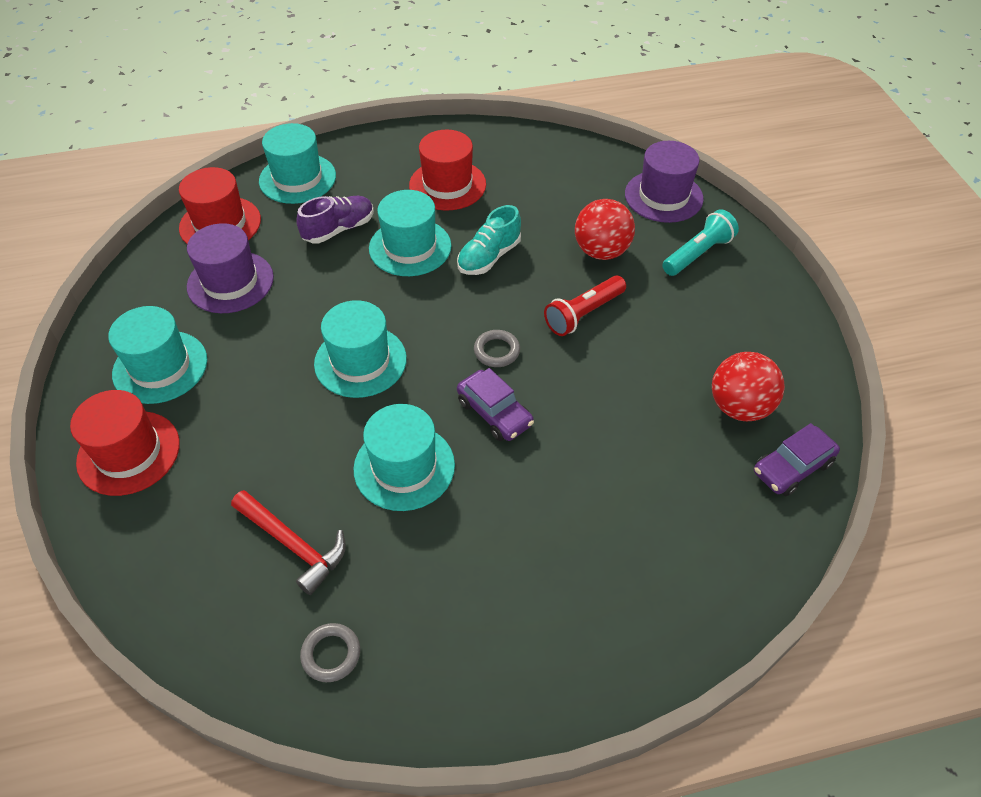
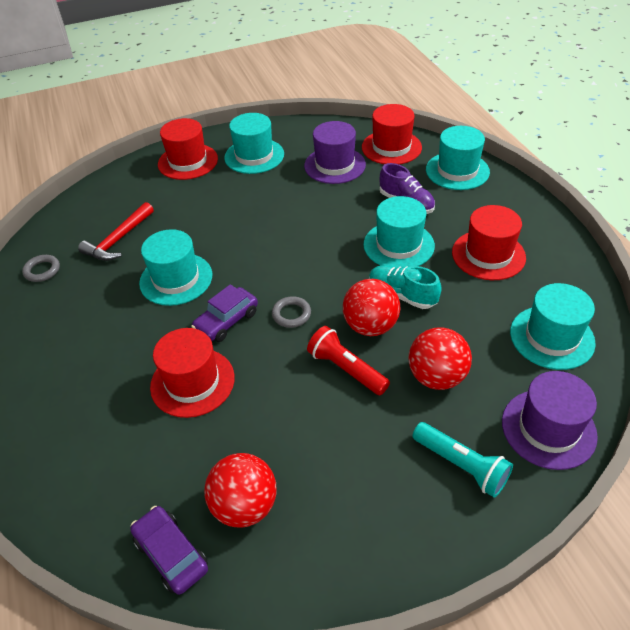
camera: 85 degrees right, 5 degrees down
turquoise hat [314,300,407,398] -> turquoise hat moved to [510,283,596,370]
none -> red hat [150,328,235,418]
none -> red ball [343,279,400,336]

